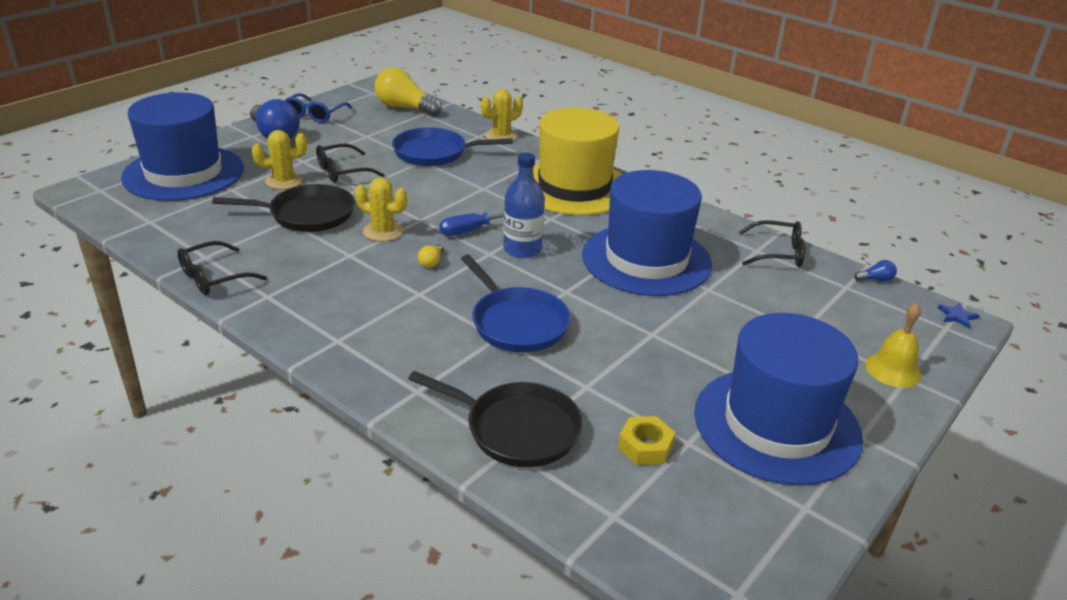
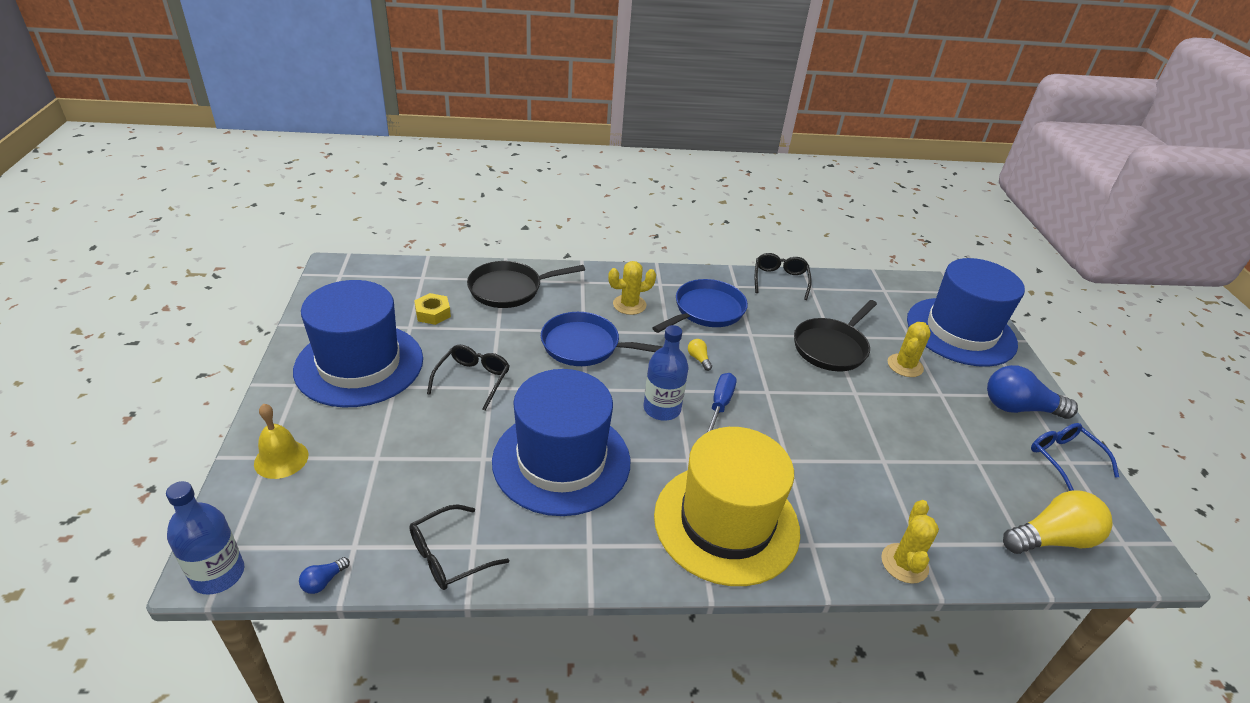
camera: 135 degrees right, 5 degrees up
black glasses [316,144,385,183] -> black glasses moved to [427,345,510,411]
yellow cactus [355,178,407,242] -> yellow cactus moved to [608,261,656,315]
blue pan [392,127,513,166] -> blue pan moved to [653,279,748,333]
blue star [938,303,980,328] -> blue bottle [166,481,244,595]

